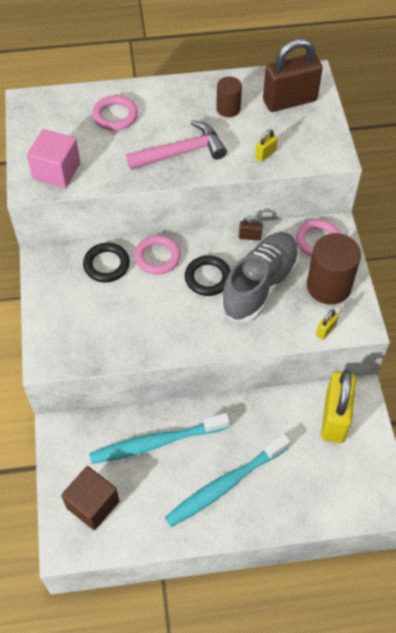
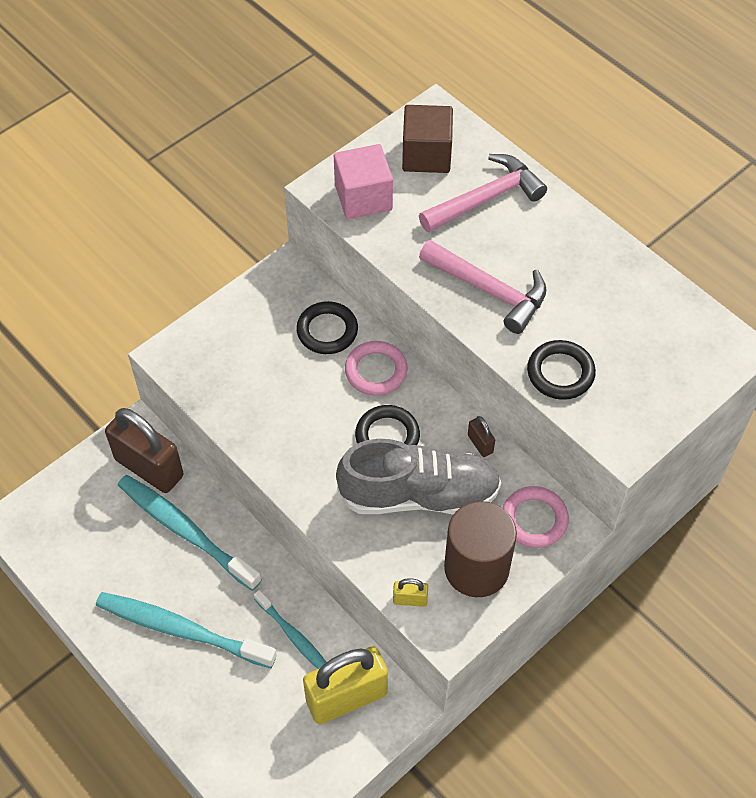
camera: 55 degrees right, 0 degrees up
brown cube [61,466,119,530] -> brown cube moved to [402,105,453,173]
pink ring [92,95,138,131] -> pink hammer [419,154,547,232]
brown cylinder [216,77,242,117] -> none
yellow padlock [255,129,278,162] -> black ring [527,340,596,400]
brown padlock [263,38,323,112] -> brown padlock moved to [105,408,183,493]
none -> turquoise toothbrush [254,590,326,669]

